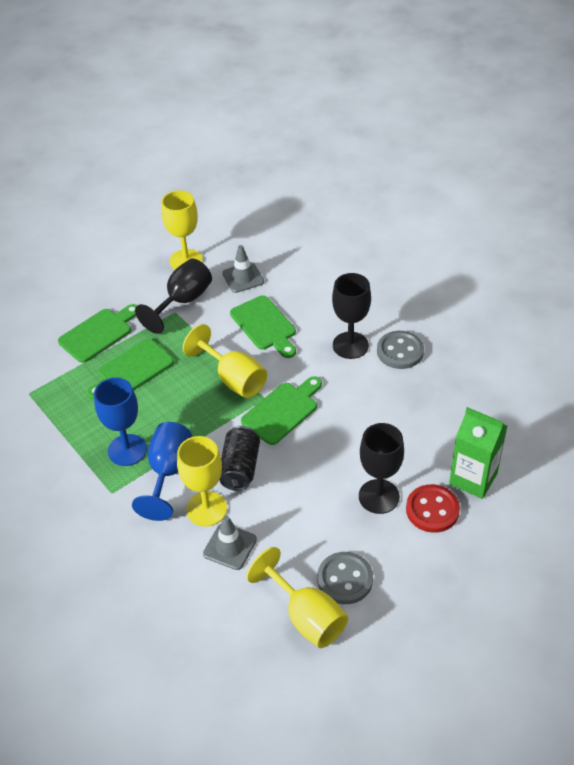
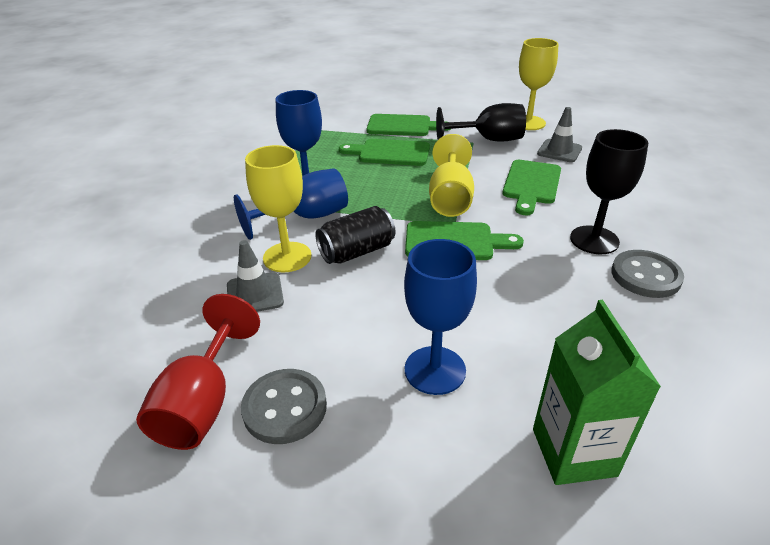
camera: 50 degrees right, 10 degrees down
yellow goblet [246,547,348,648] -> red goblet [136,294,260,450]
black goblet [359,423,404,514] -> blue goblet [404,239,477,395]
red button [406,484,460,533] -> none

